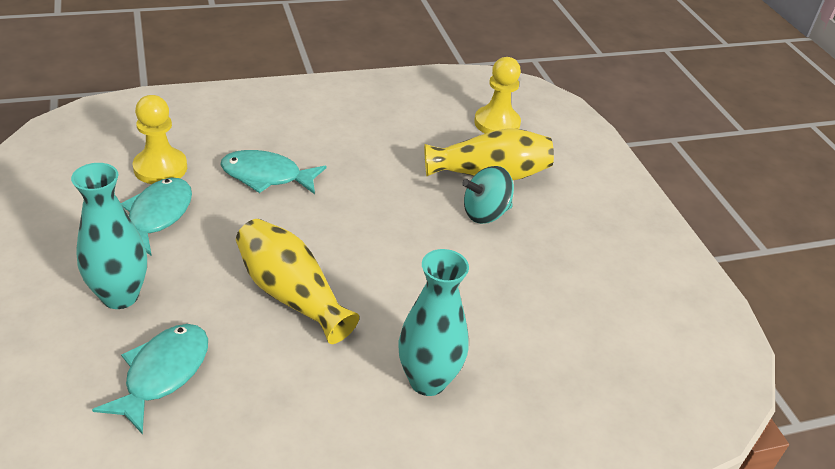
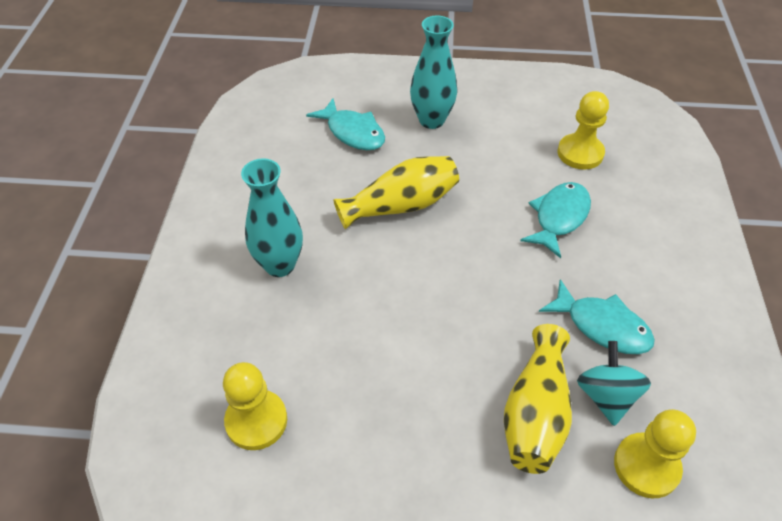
camera: 115 degrees right, 10 degrees up
turquoise fish [121,178,192,256] -> turquoise fish moved to [539,279,655,354]
turquoise spinning top [462,166,514,224] -> turquoise spinning top moved to [577,341,651,426]
none -> yellow pawn [223,362,287,450]

